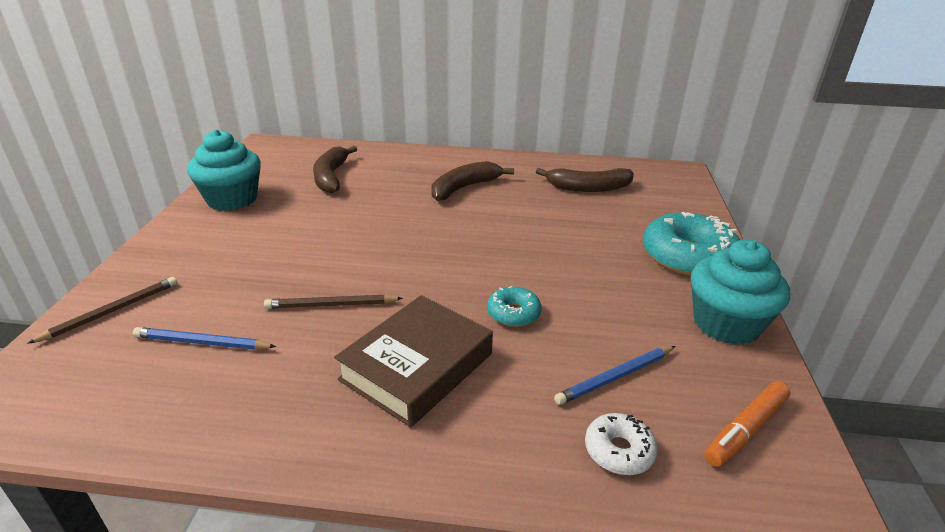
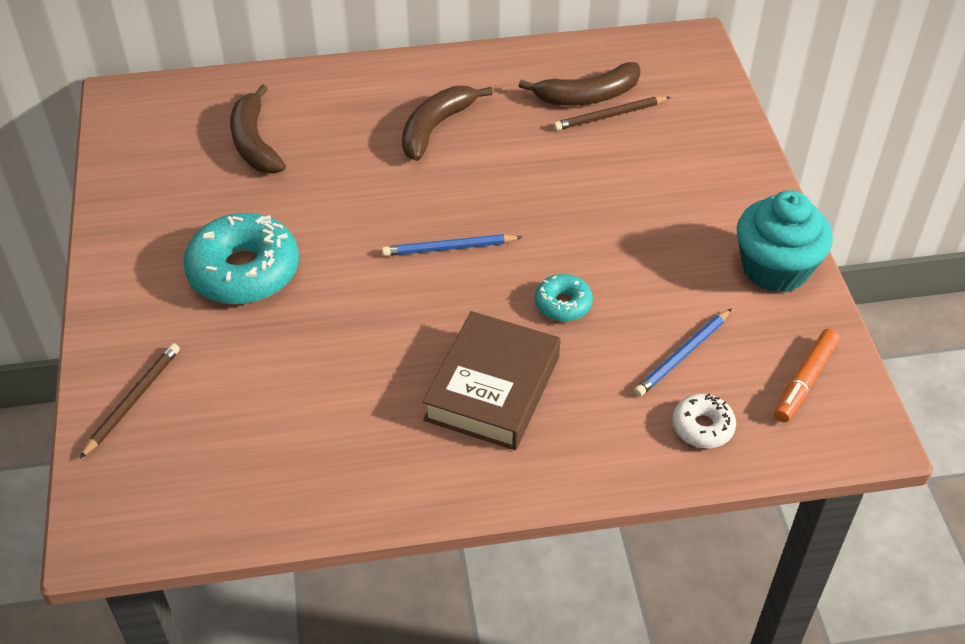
camera: 15 degrees left, 15 degrees up
blue pencil [133,327,276,350] -> blue pencil moved to [382,234,522,256]
turquoise cupcake [187,129,261,211] -> none
brown pencil [264,294,403,309] -> brown pencil moved to [553,96,670,131]
turquoise donut [643,212,740,276] -> turquoise donut moved to [183,213,299,305]

